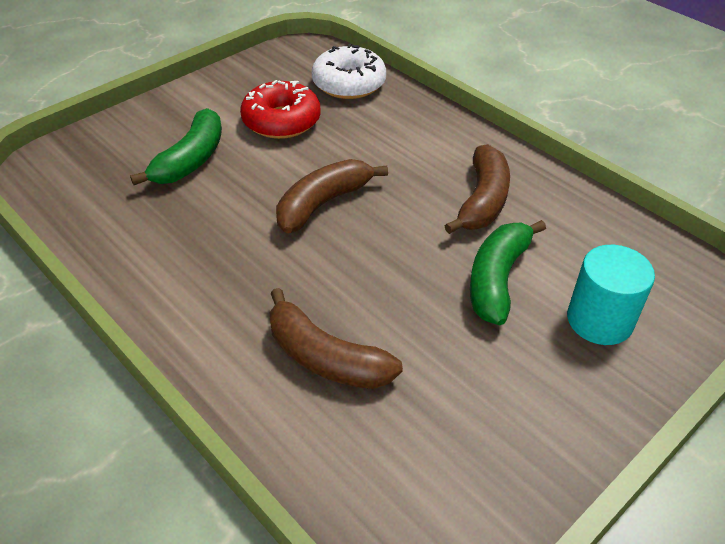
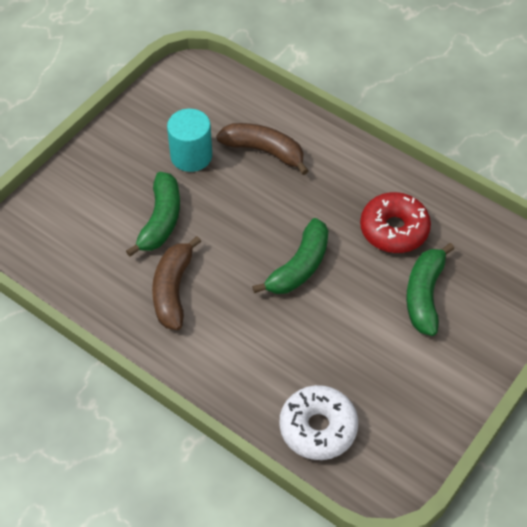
camera: 170 degrees right, 10 degrees up
red donut [240,80,321,139] -> red donut moved to [360,192,431,253]
brown banana [276,159,388,233] -> green banana [252,218,328,294]
turquoise cylinder [567,245,655,345] -> turquoise cylinder moved to [167,109,212,172]

